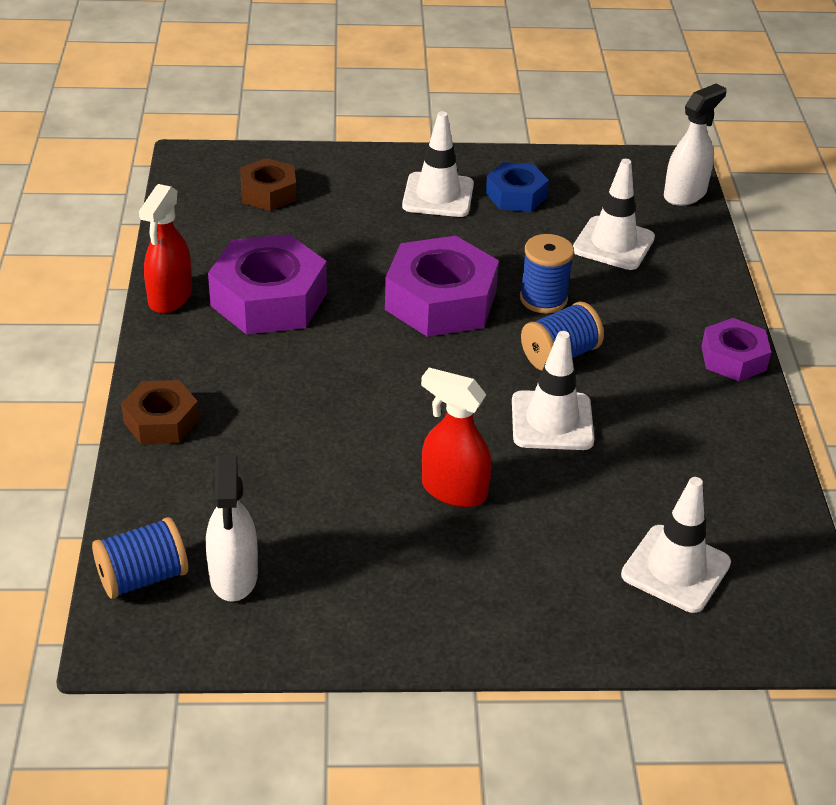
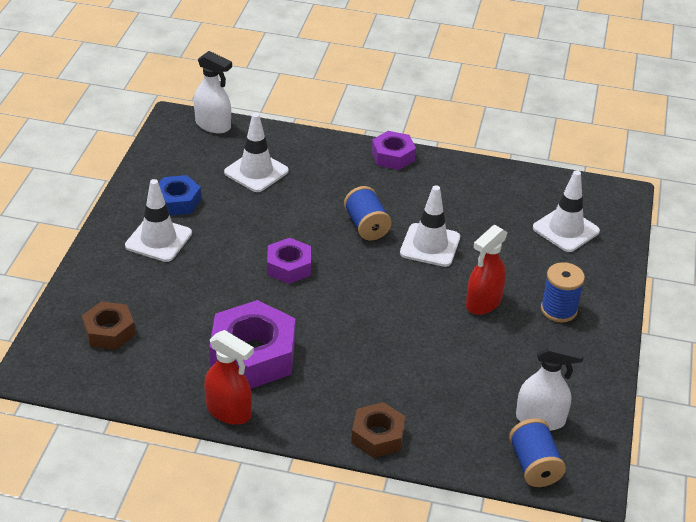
camera: 75 degrees left, 0 degrees up
purple nut [385,236,499,337] -> purple nut [267,238,311,284], size x0.58
blue spool [520,234,574,314] -> blue spool moved to [541,262,585,322]
white spray bottle [664,83,727,206] -> white spray bottle turned 150 degrees clockwise [194,51,232,133]

